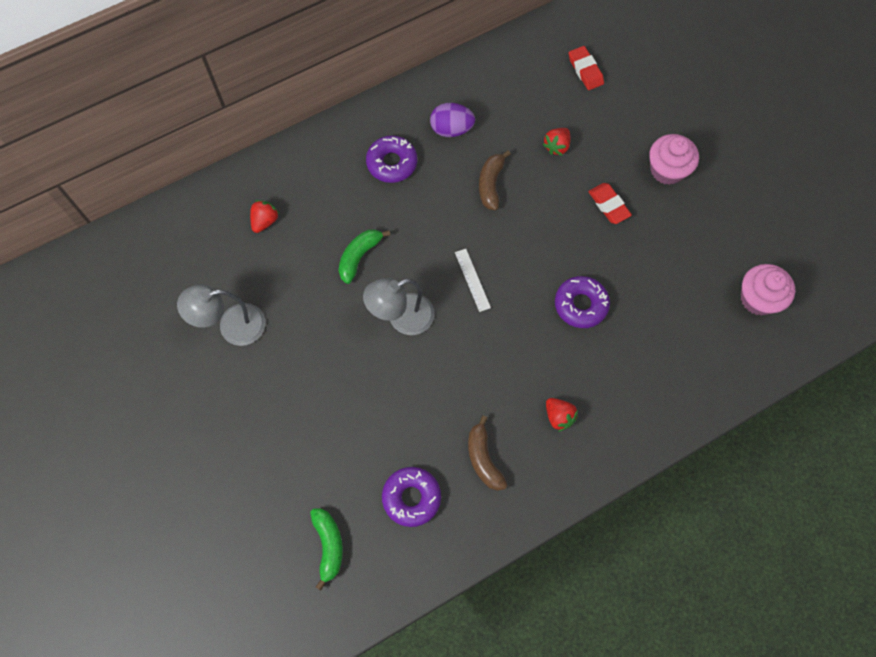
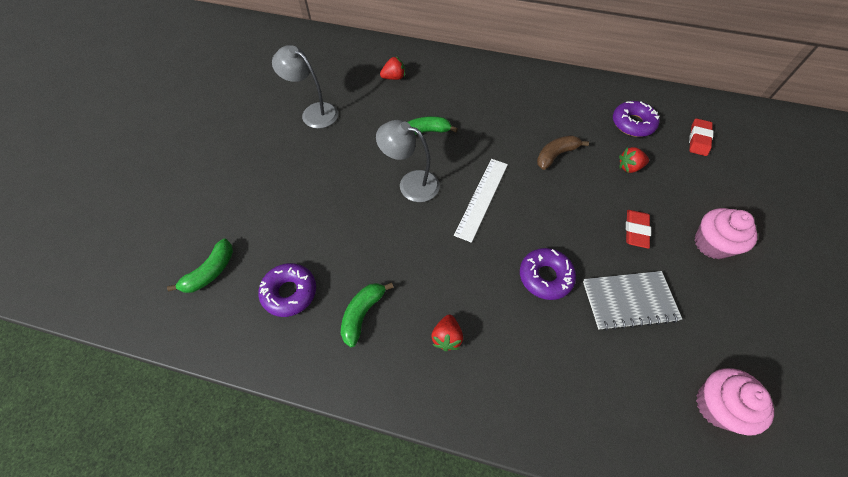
camera: 45 degrees right, 10 degrees down
purple donut [366,135,417,183] -> purple donut moved to [613,101,660,137]
purple egg [430,103,475,137] -> none
white ruler [455,249,491,312] -> white ruler [454,159,508,243], size x1.65
brown banana [468,416,507,491] -> green banana [341,282,394,347]
none -> grey notebook [583,271,682,331]

